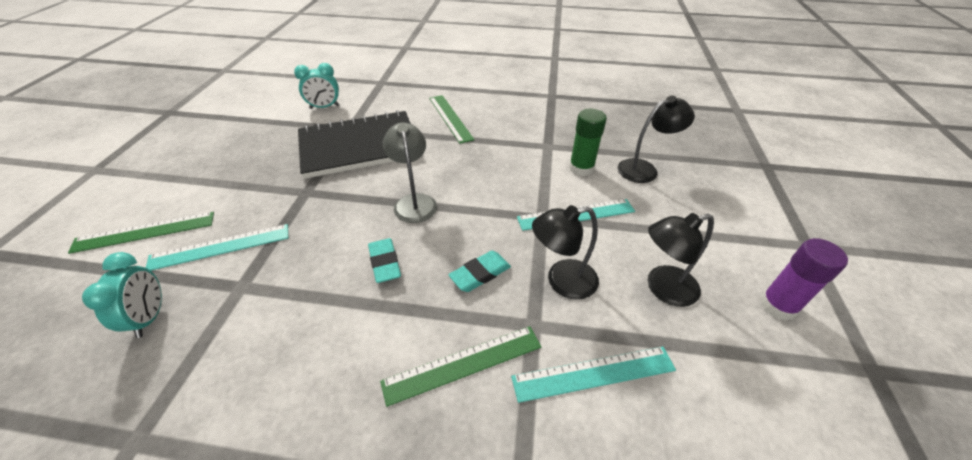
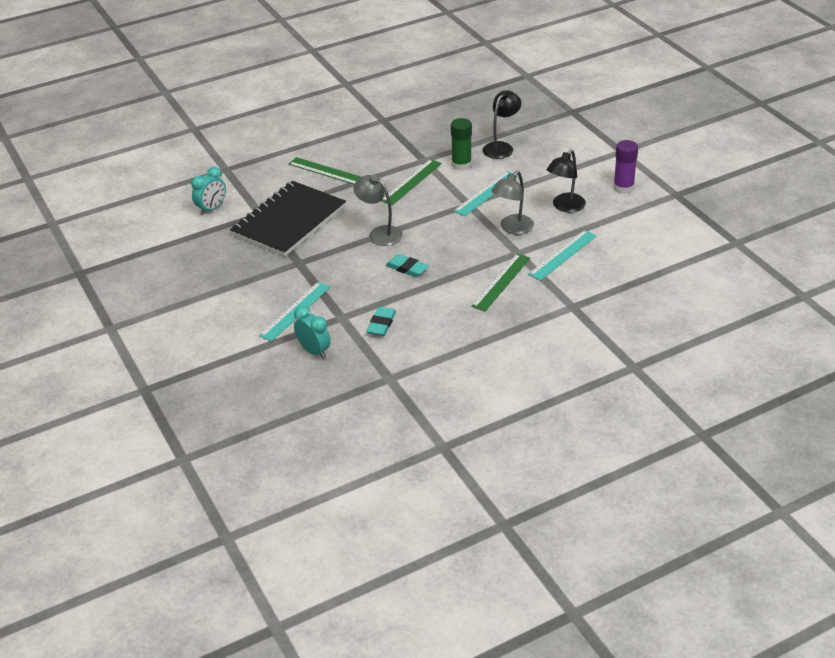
camera: 35 degrees left, 5 degrees down
green ruler [68,212,214,254] -> green ruler moved to [381,159,442,205]
turquoise eraser [448,251,511,292] -> turquoise eraser moved to [366,307,396,336]
black lamp [532,205,599,300] -> grey lamp [492,171,534,235]

